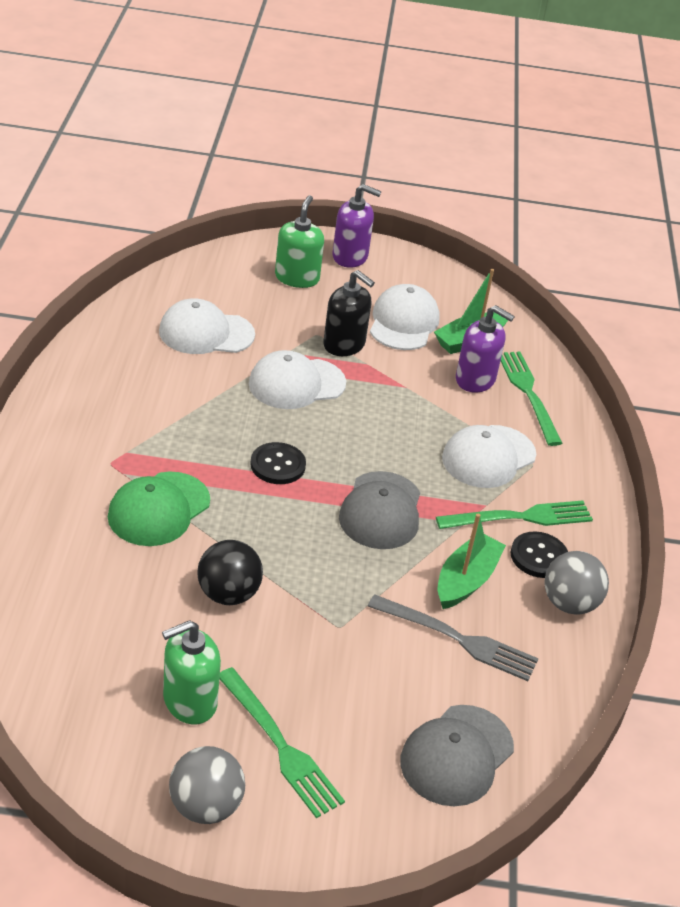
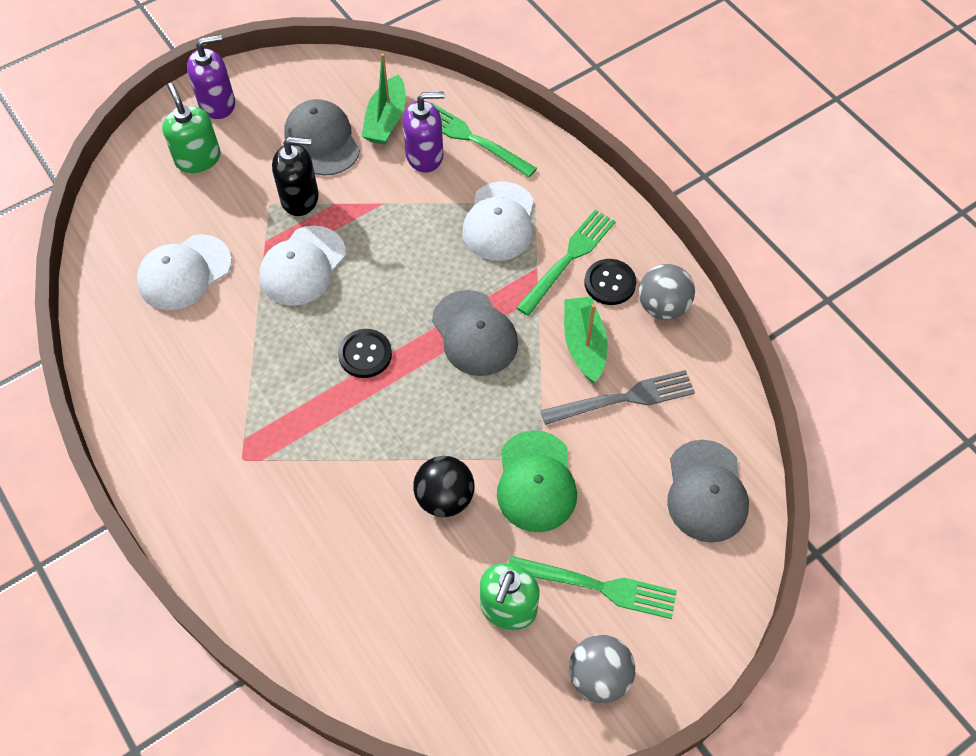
camera: 35 degrees left, 20 degrees up
green cap [108,471,210,546] -> green cap moved to [497,430,577,532]
white cap [370,284,440,350] -> grey cap [284,99,360,176]

